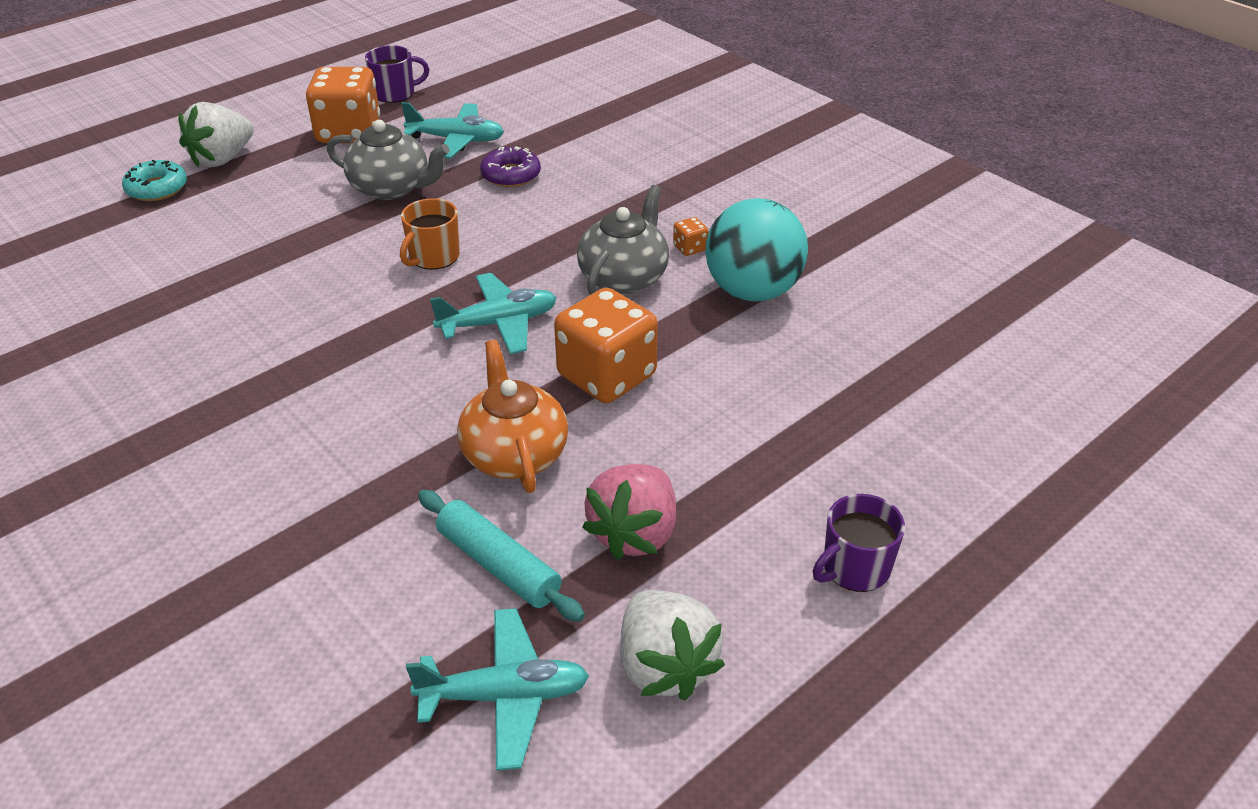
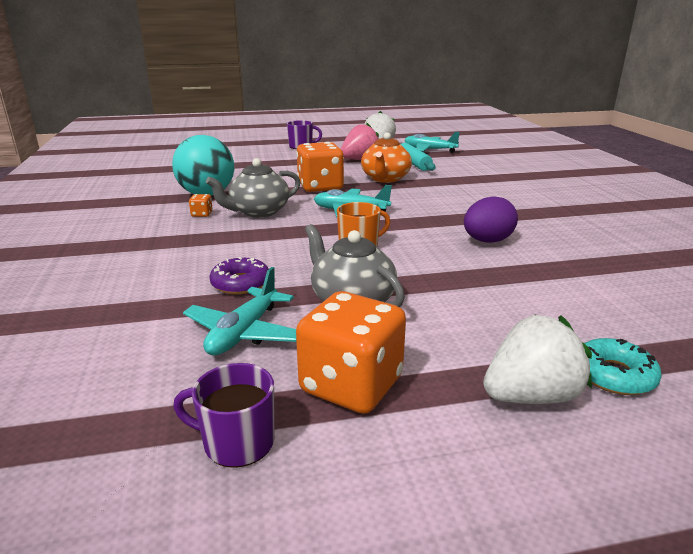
camera: 150 degrees left, 15 degrees down
turquoise plane [401,102,504,159] -> turquoise plane turned 105 degrees counterclockwise [183,267,296,355]
none -> purple egg [464,196,518,243]

